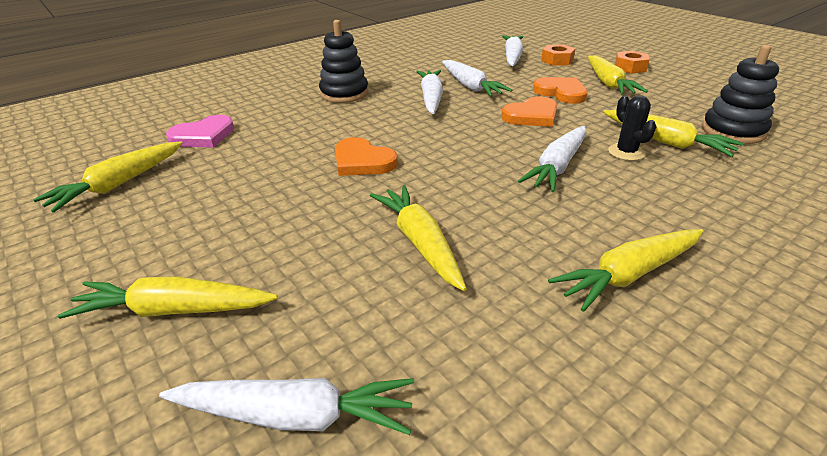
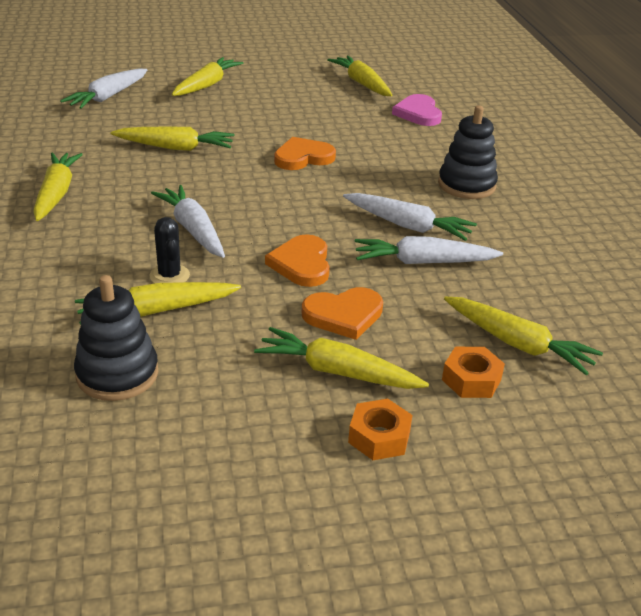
camera: 115 degrees right, 0 degrees up
white carrot [502,35,523,66] -> yellow carrot [444,297,603,375]
black cactus [608,95,657,161] -> black cactus turned 60 degrees clockwise [149,217,190,283]

